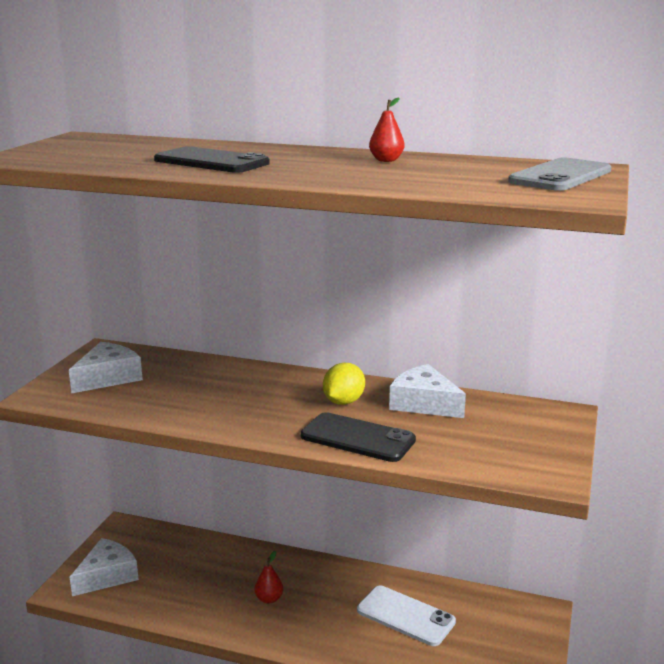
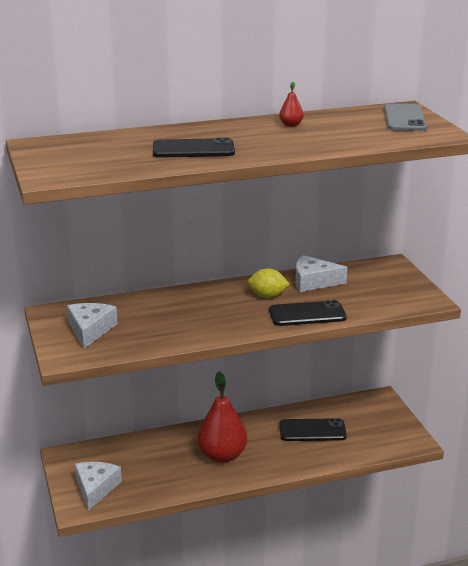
camera: 35 degrees left, 5 degrees up
red pear [255,551,283,604] -> red pear [197,371,247,463], size x2.31
yellow lemon [323,363,365,405] -> yellow lemon turned 75 degrees counterclockwise [247,268,290,298]
white phone [357,585,456,646] -> black phone [279,418,347,441]

